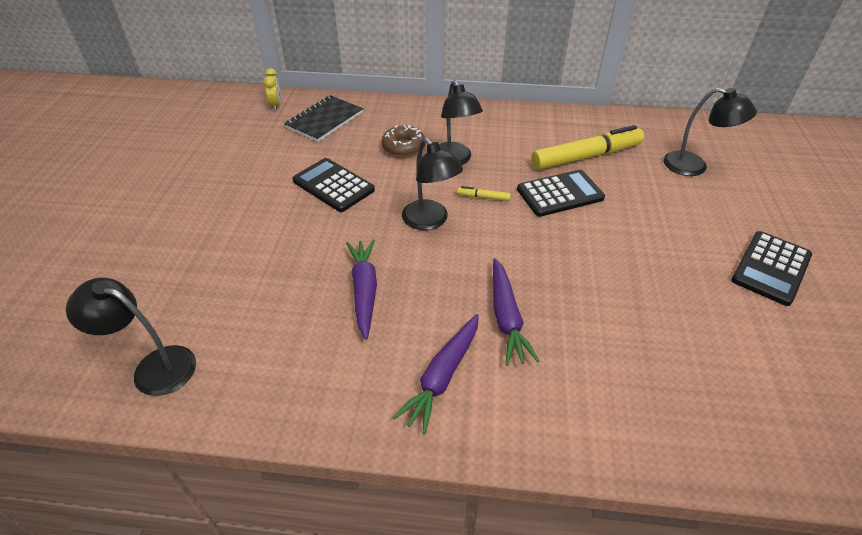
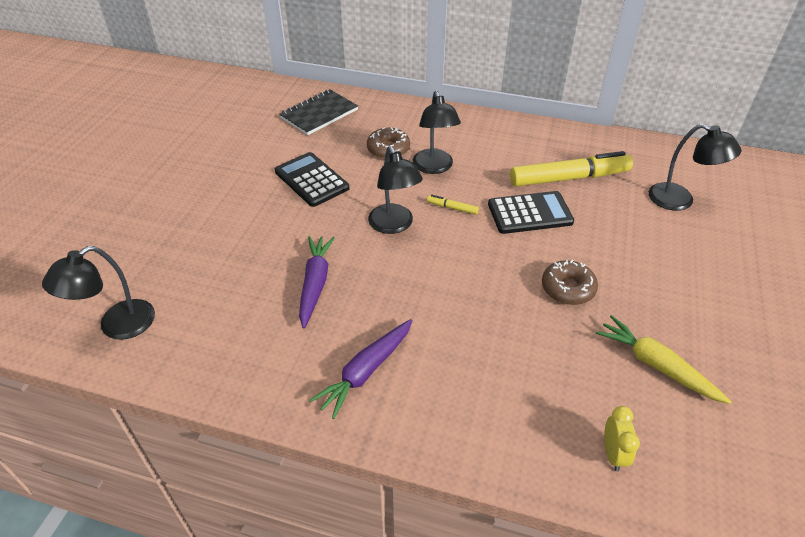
camera: 10 degrees right, 0 degrees up
black lamp [66,278,196,396] -> black lamp turned 75 degrees counterclockwise [42,246,155,340]
yellow clock [264,68,281,111] -> yellow clock moved to [604,406,640,472]
purple carrot [493,258,540,366] -> none
black calculator [731,231,812,306] -> none
none -> brown donut [542,259,598,305]
none -> yellow carrot [596,315,732,404]

